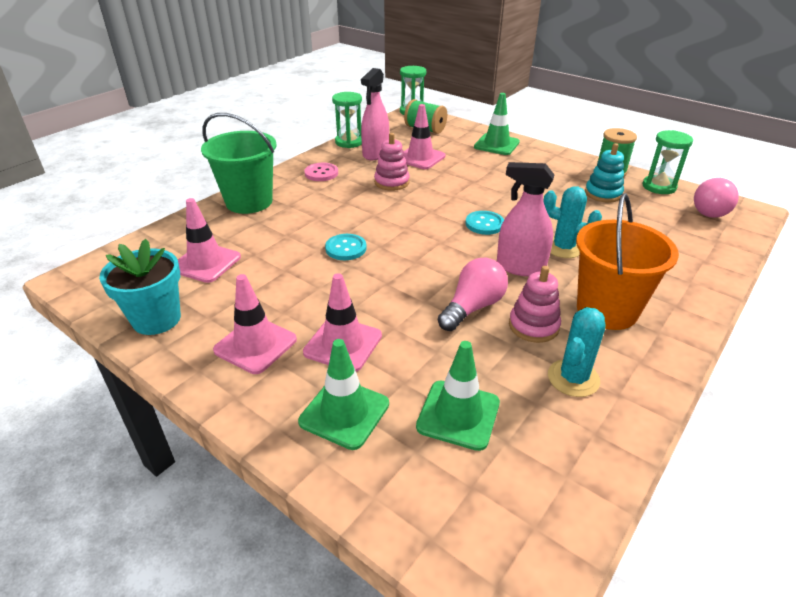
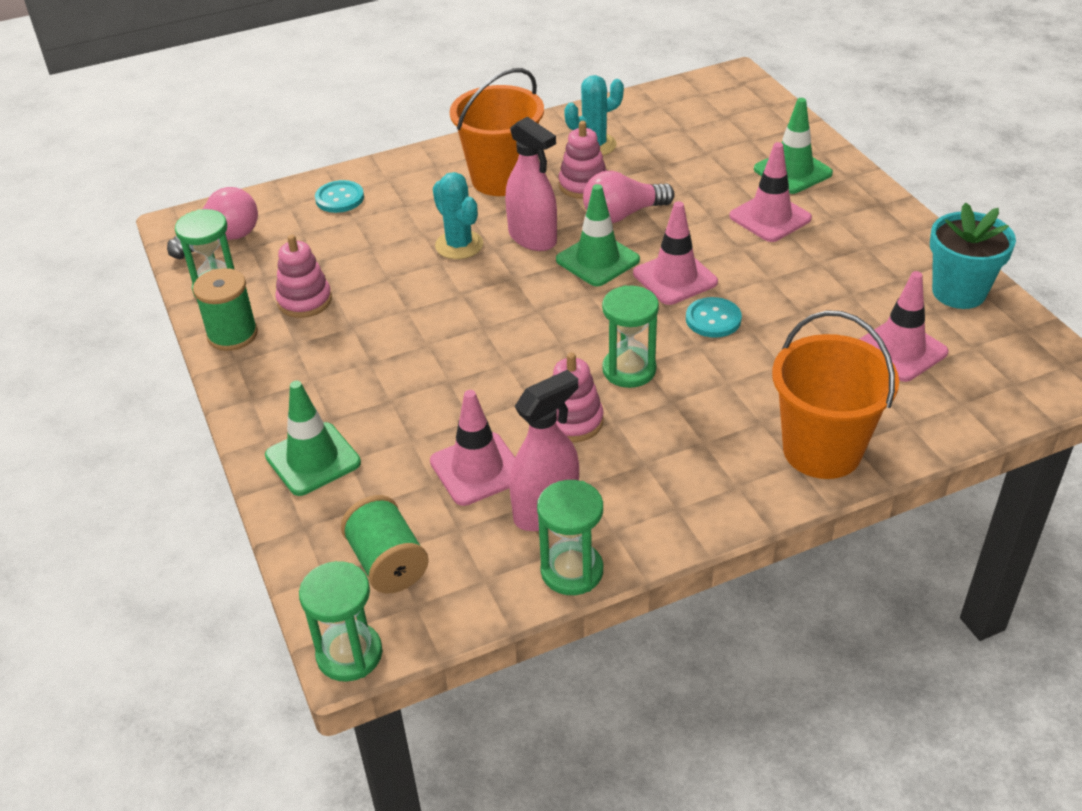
camera: 150 degrees left, 5 degrees up
green bucket [201,113,276,214] -> orange bucket [772,310,899,479]
pink traffic cone [213,274,297,374] -> pink traffic cone moved to [633,201,718,305]
pink button [304,163,338,181] -> none
green traffic cone [416,341,500,451] -> green traffic cone moved to [556,184,640,286]
turquoise button [465,211,504,235] -> turquoise button moved to [315,180,364,213]
turquoise stacking toy [585,143,624,203] -> pink stacking toy [275,235,332,318]
none -> green hourglass [602,285,659,388]

